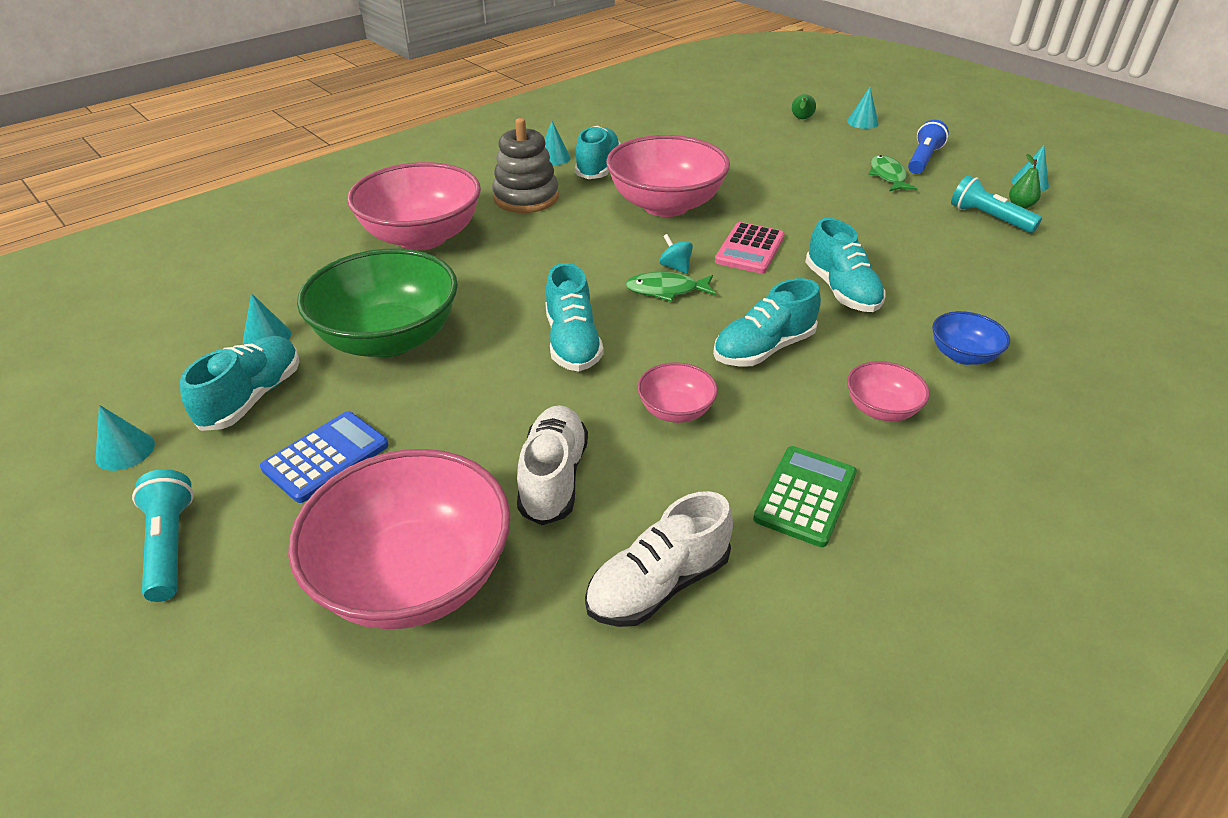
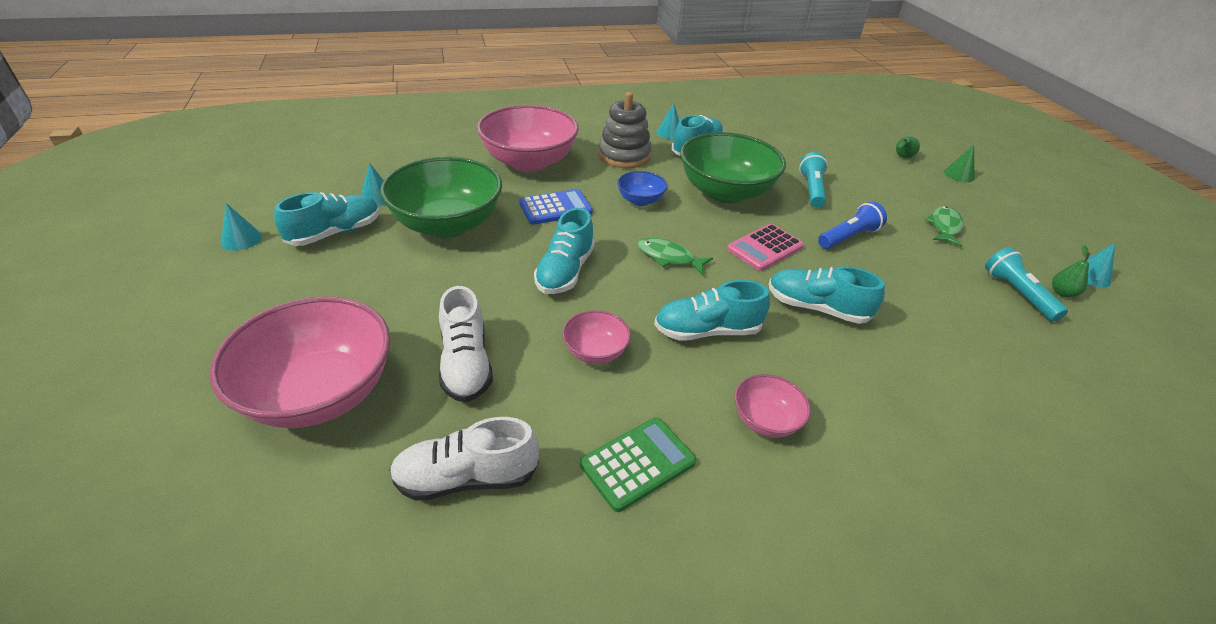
camera: 25 degrees right, 0 degrees up
turquoise flashlight [132,469,194,602] -> turquoise flashlight moved to [799,152,828,208]
blue calculator [260,411,389,503] -> blue calculator moved to [519,189,593,225]
white shoe [517,405,588,525] -> white shoe turned 135 degrees clockwise [439,286,493,402]
pink bowl [606,135,730,217] -> green bowl [680,132,786,204]
turquoise spinning top [659,234,693,274] -> none
turquoise shoe [805,218,886,312] -> turquoise shoe turned 105 degrees clockwise [769,266,885,324]
turquoise cone [847,87,879,129] -> green cone [944,145,975,182]
blue flashlight [908,120,949,174] -> blue flashlight moved to [818,202,887,249]
blue bowl [932,311,1010,365] -> blue bowl moved to [617,171,667,206]

